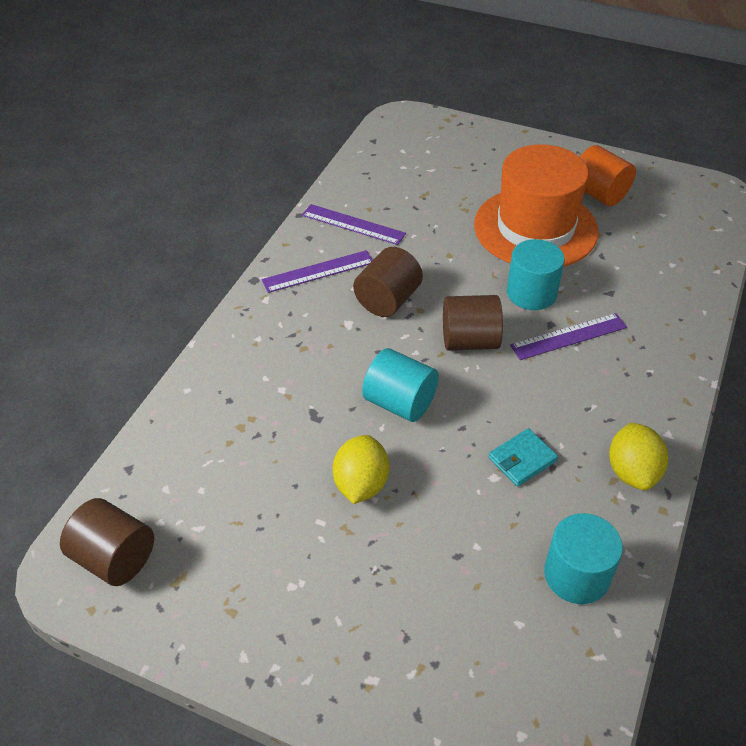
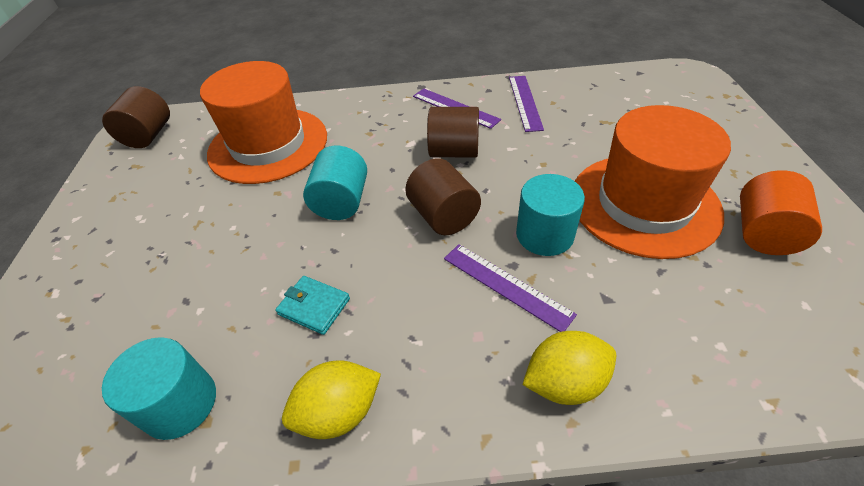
camera: 65 degrees right, 0 degrees up
yellow lemon [333,435,389,504] -> yellow lemon moved to [522,331,616,405]
none -> orange hat [200,61,327,184]

